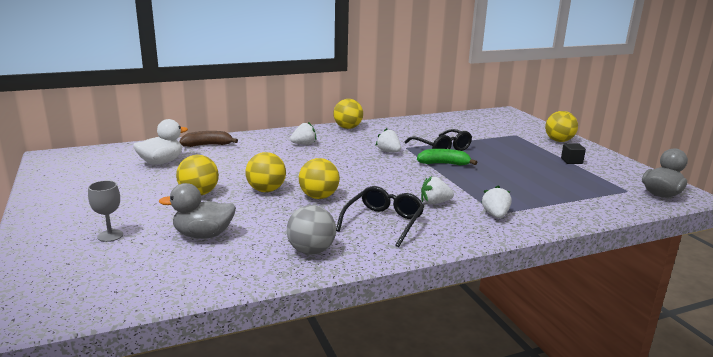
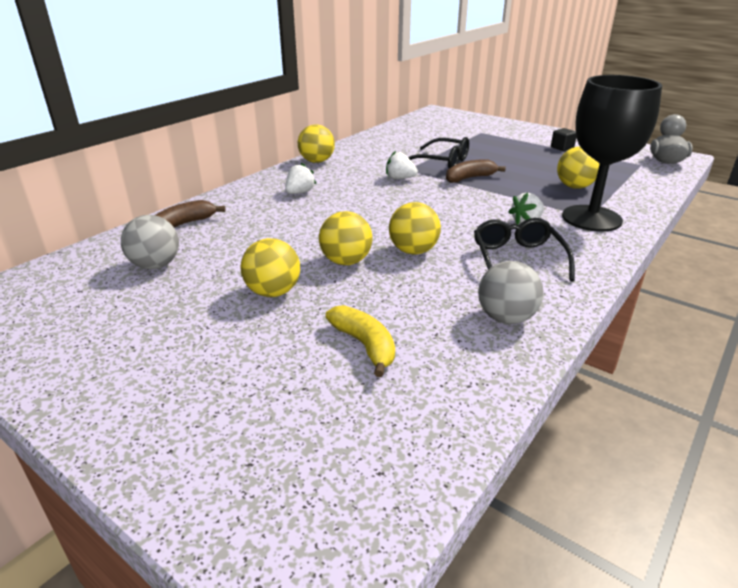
camera: 30 degrees left, 10 degrees up
grey goblet [88,180,123,242] -> none
white duck [133,119,188,165] -> grey ball [121,215,179,269]
grey duck [159,183,236,239] -> yellow banana [325,305,395,377]
green banana [417,149,477,165] -> brown banana [446,159,506,183]
white strawberry [482,185,512,218] -> black goblet [562,75,662,232]
yellow ball [545,111,578,142] -> yellow ball moved to [557,146,600,189]

